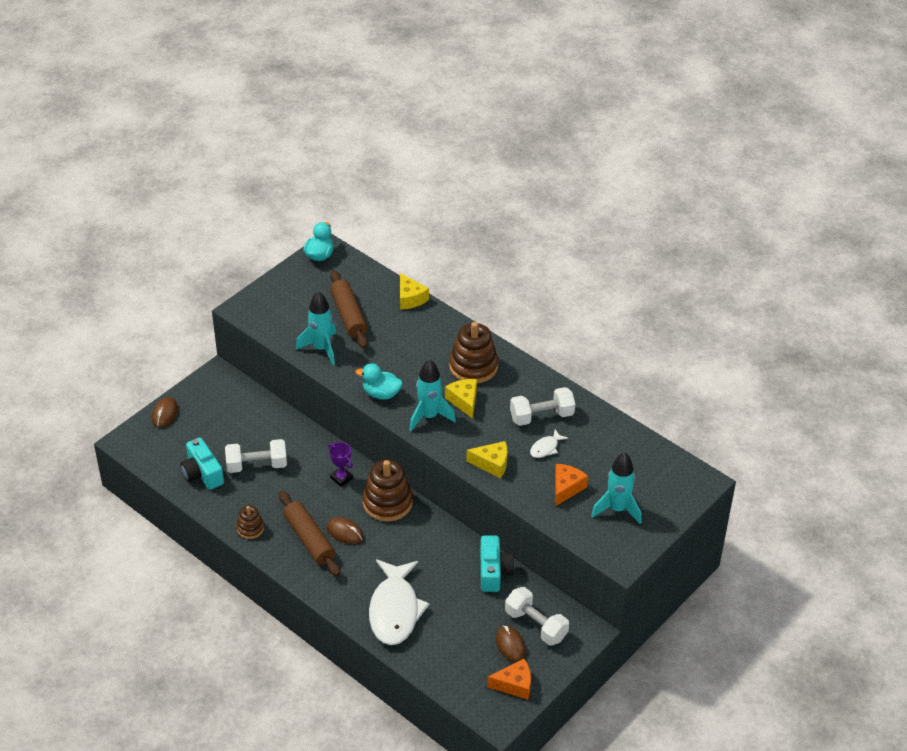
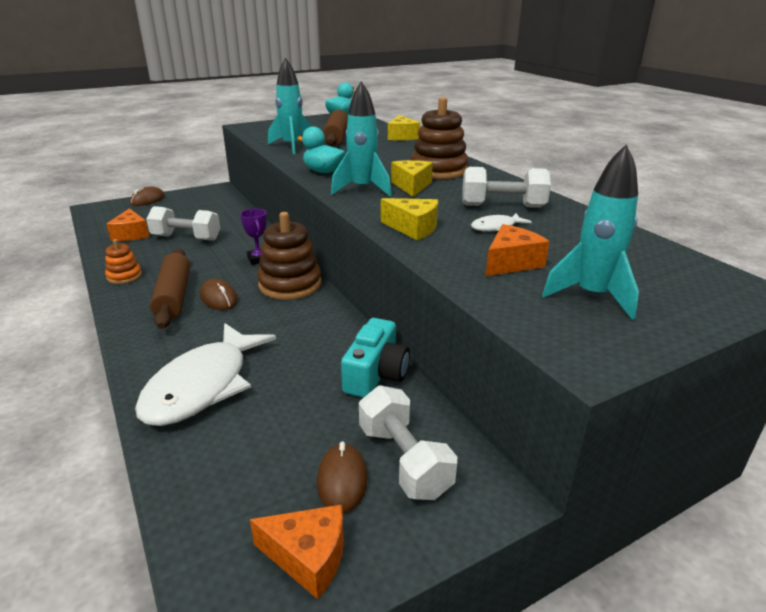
camera: 20 degrees right, 15 degrees down
turquoise camera [180,437,224,490] -> orange cheese [107,208,149,241]
brown stacking toy [236,505,264,539] -> orange stacking toy [105,239,142,284]

